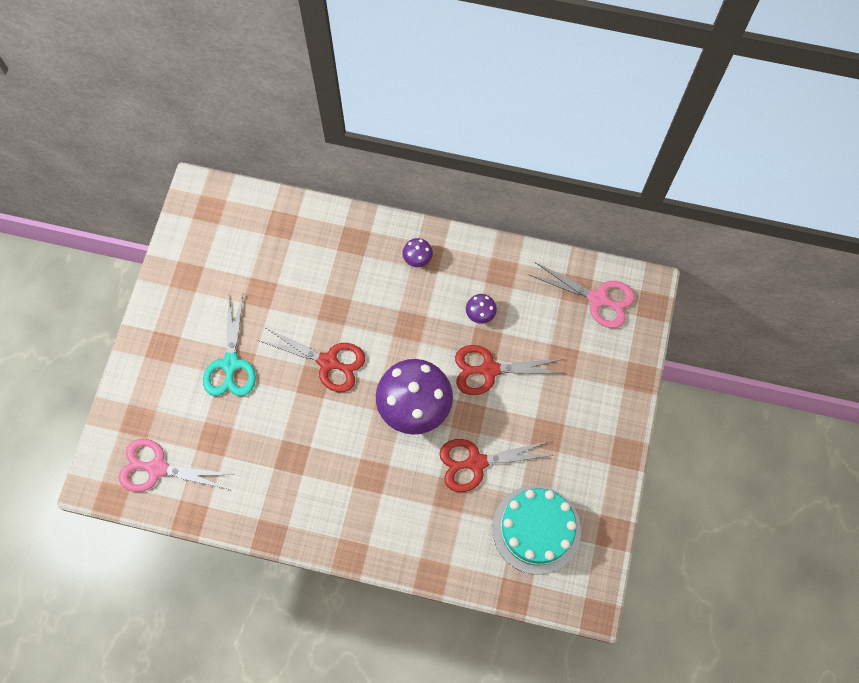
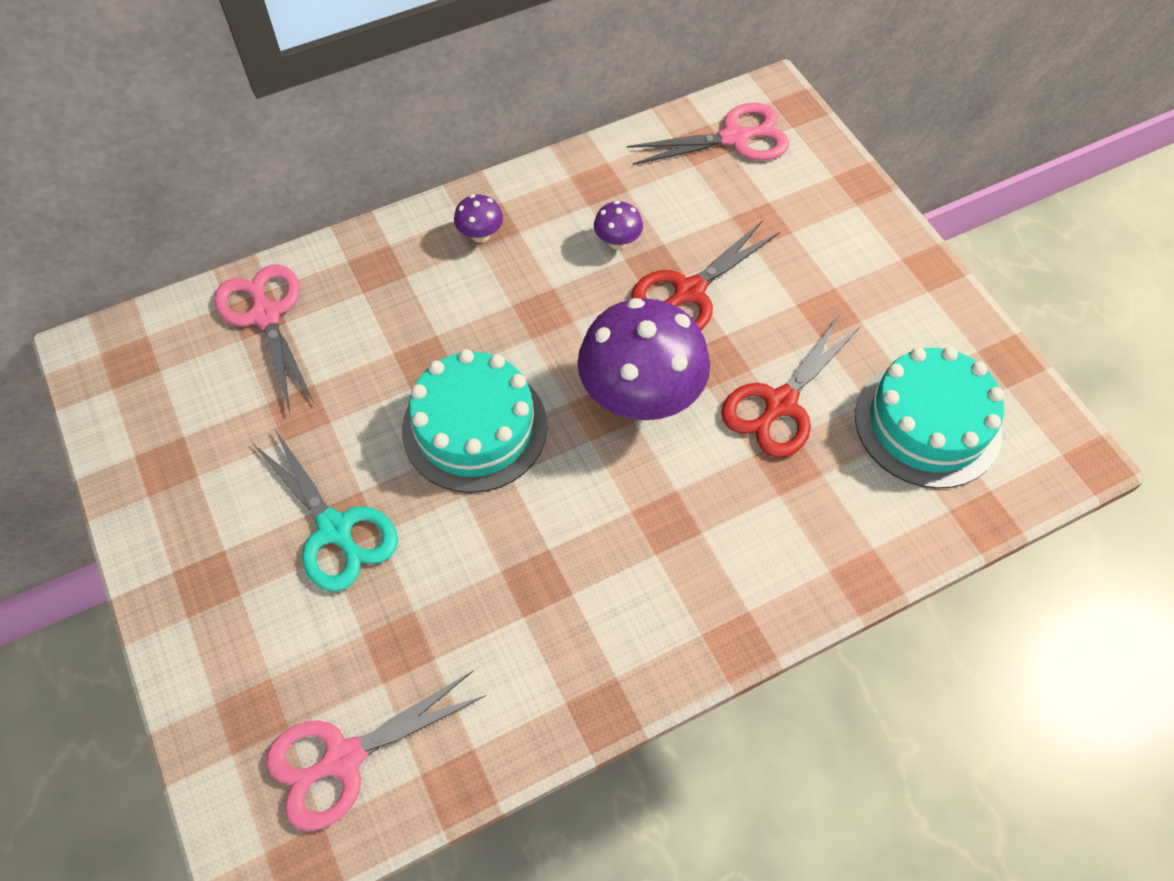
camera: 40 degrees left, 10 degrees down
red scissors [258,327,365,392] -> turquoise cake [402,349,547,493]
none -> pink scissors [214,264,315,412]

